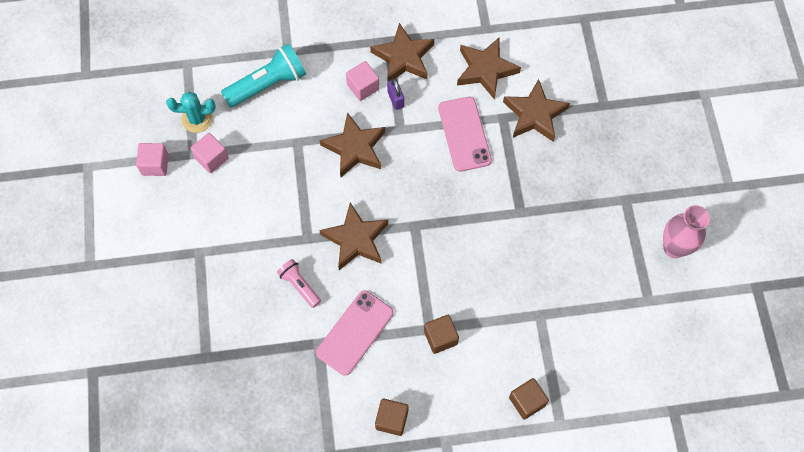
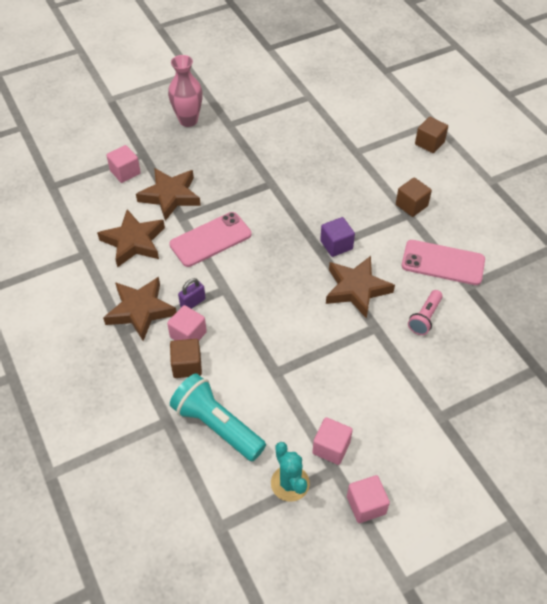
camera: 110 degrees left, 15 degrees down
brown star [319,112,385,177] -> none
brown cube [375,399,408,436] -> brown cube moved to [170,339,202,378]
pink vase [663,205,710,258] -> pink vase moved to [168,55,203,127]
none -> pink cube [106,145,141,183]
none -> purple cube [320,217,355,257]

